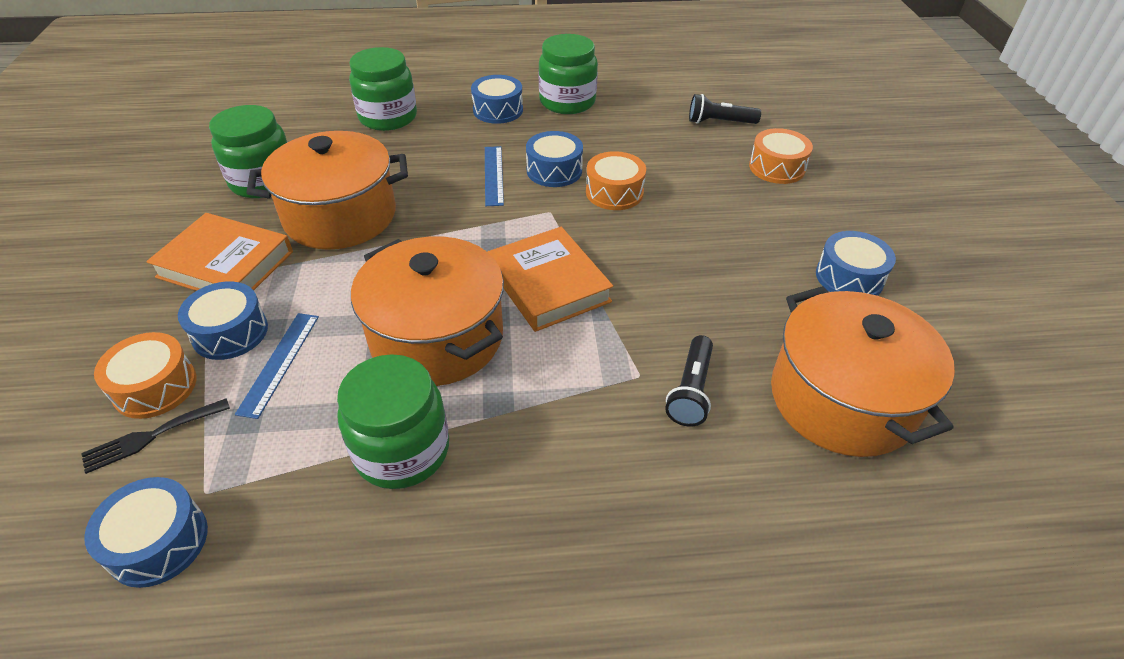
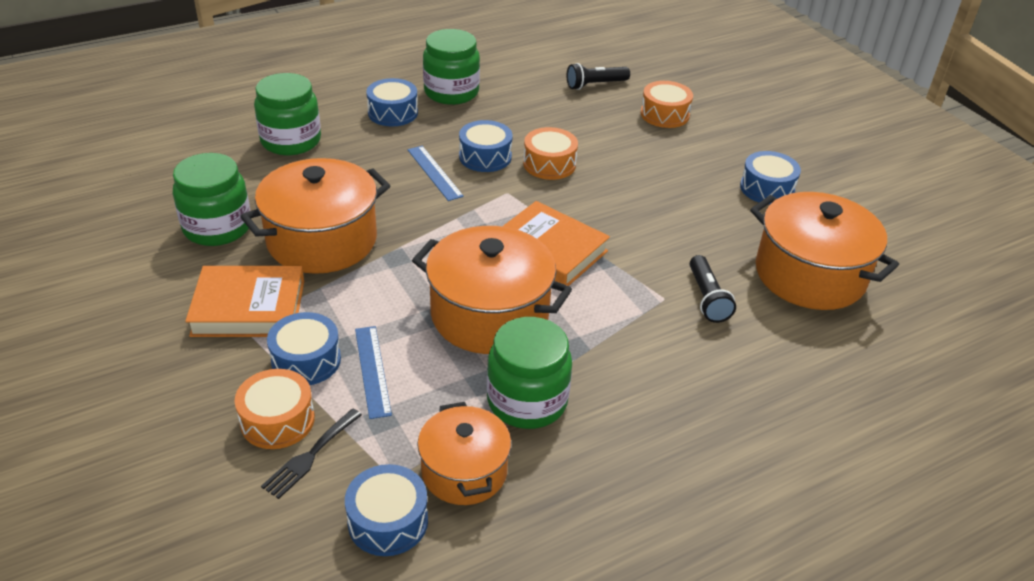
camera: 25 degrees left, 5 degrees down
none -> orange pot [417,402,511,505]

